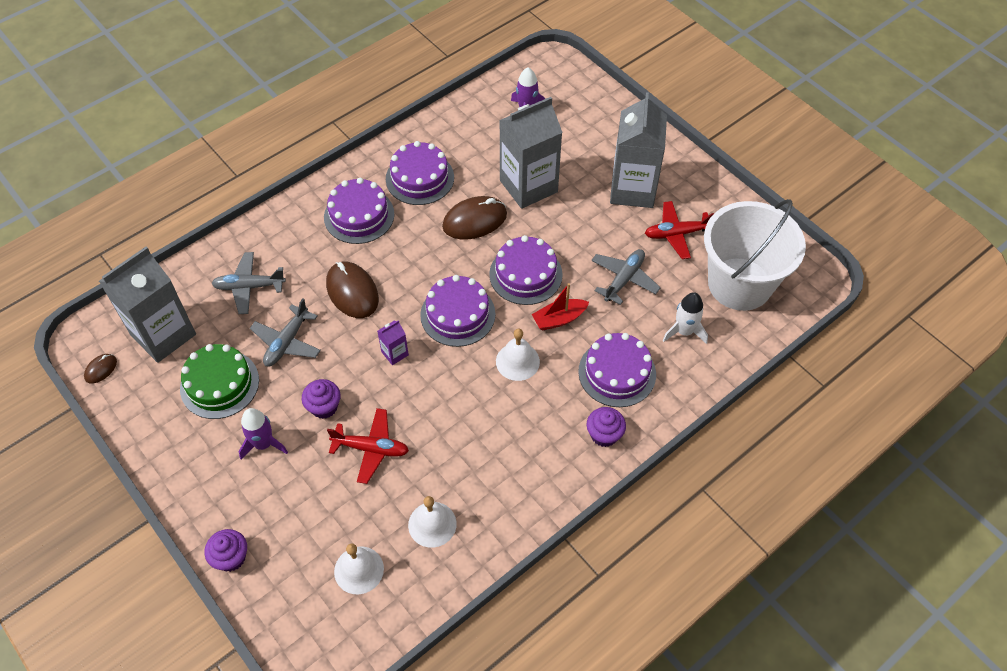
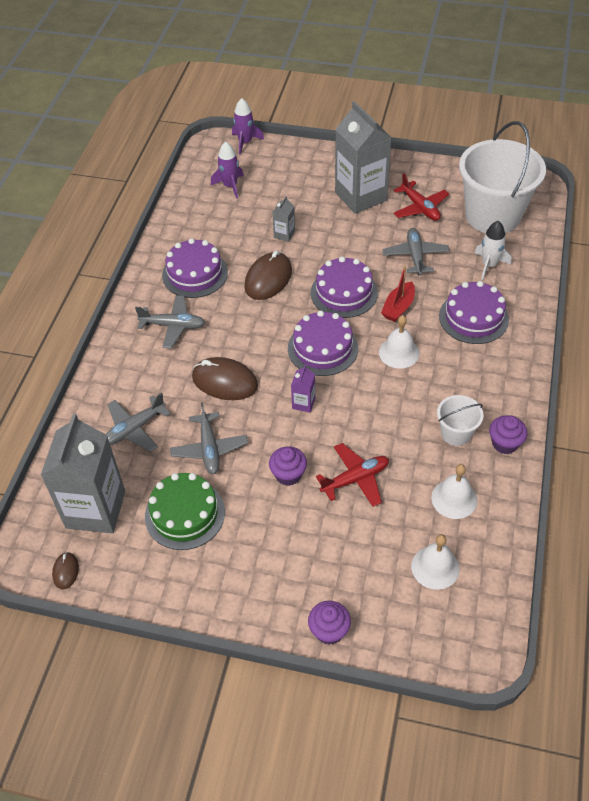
camera: 35 degrees left, 5 degrees down
purple rocket [239,408,288,460] -> purple rocket moved to [232,98,264,155]
purple cake [324,178,395,244] -> grey plane [135,295,205,348]
grey carton [499,97,563,209] -> grey carton [272,196,295,242], size x0.42
purple cupcake [587,407,626,447] -> purple cupcake moved to [489,415,527,454]
red plane [645,201,714,259] -> red plane turned 75 degrees counterclockwise [393,173,449,221]
none -> white bucket [437,395,484,446]

